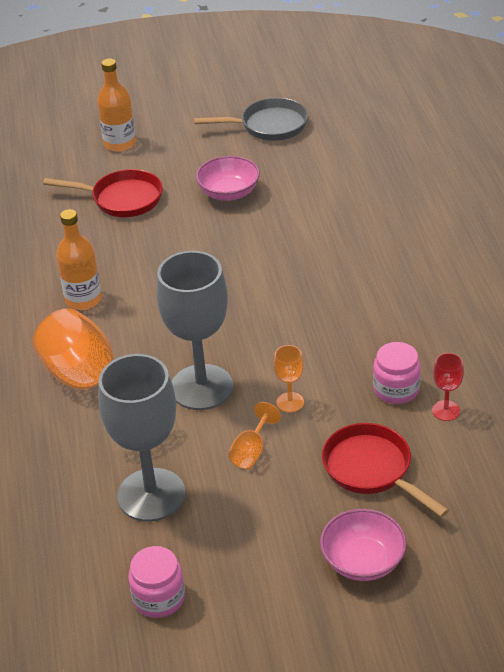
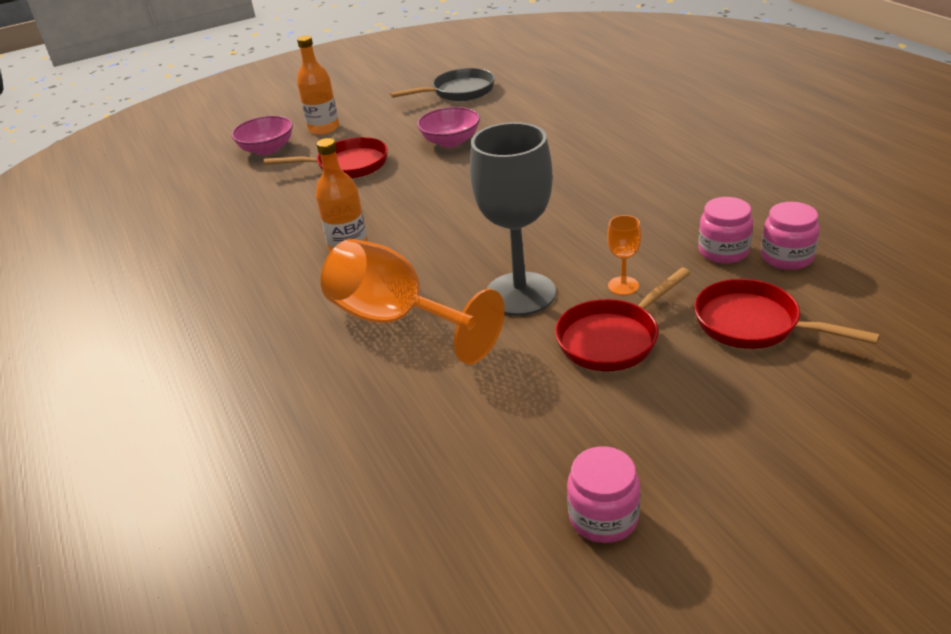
camera: 15 degrees left, 5 degrees down
grey goblet [98,354,186,522] -> none
orange goblet [228,402,281,469] -> red pan [555,268,691,371]
pink bowl [320,509,407,581] -> pink bowl moved to [231,116,293,155]
red goblet [432,353,464,421] -> pink jar [761,202,819,270]

